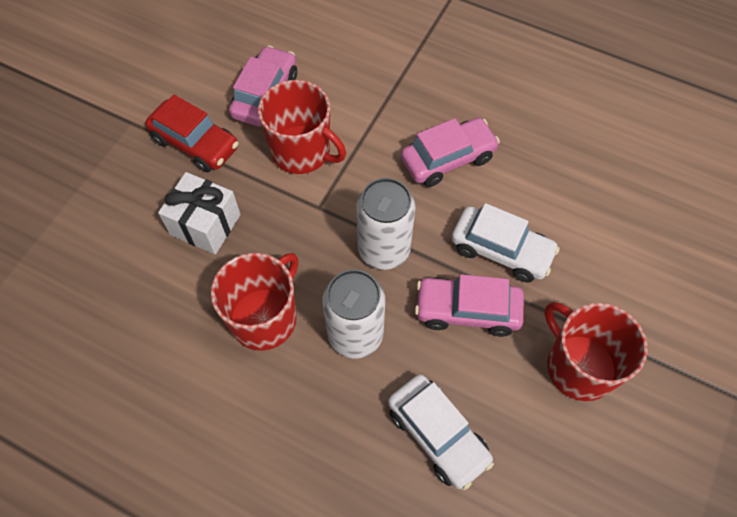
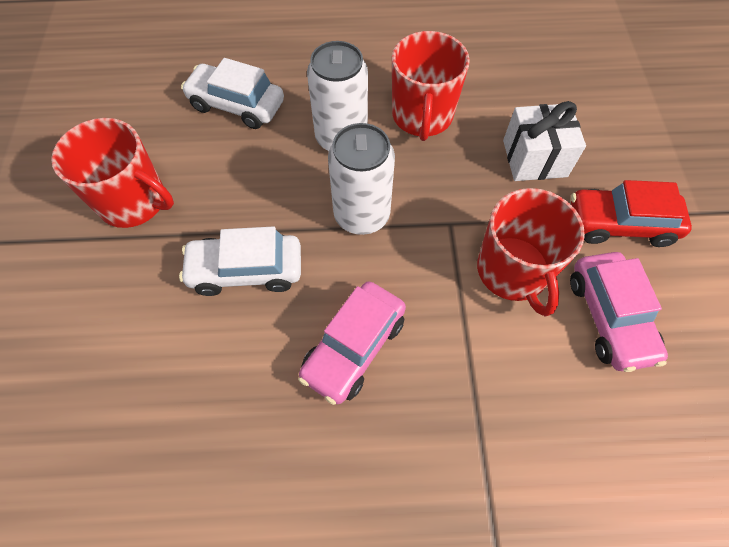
camera: 150 degrees right, 0 degrees up
red mug [258,80,346,174] -> red mug turned 105 degrees counterclockwise [477,188,585,316]
pink car [415,274,524,337] -> none

